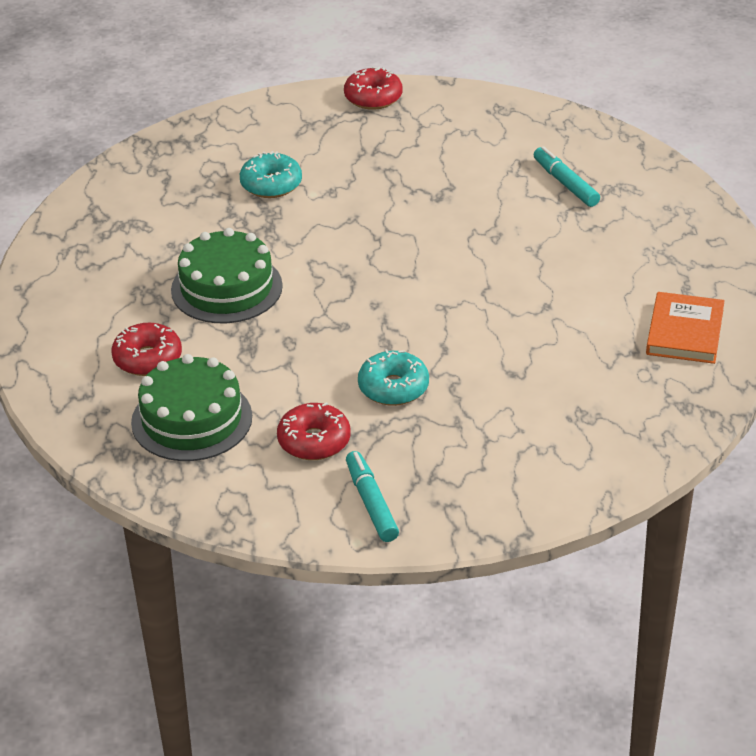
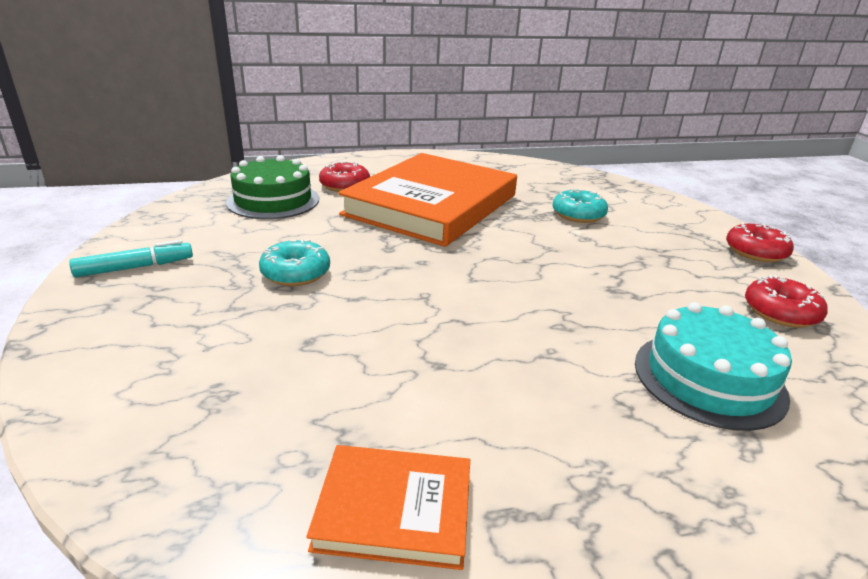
camera: 80 degrees right, 10 degrees down
green cake [171,228,283,323] -> orange book [338,153,517,247]
red donut [277,402,350,460] -> red donut moved to [745,275,828,328]
turquoise marker [534,146,600,207] -> turquoise cake [635,302,792,431]

